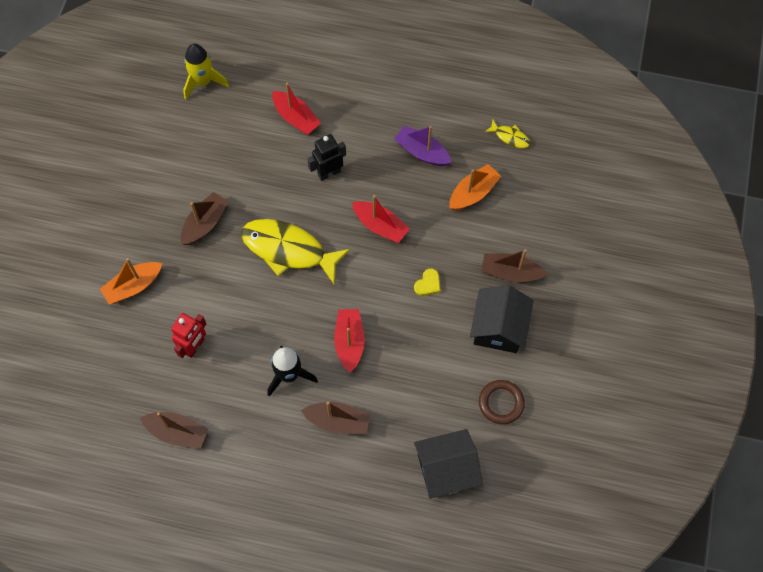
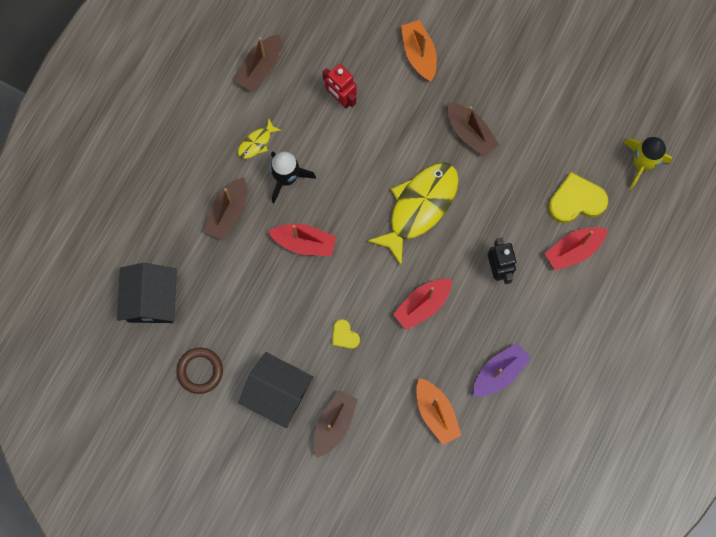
camera: 105 degrees right, 10 degrees up
yellow fish [485,120,530,148] -> yellow fish moved to [238,119,282,159]
none -> yellow heart [548,172,608,223]

